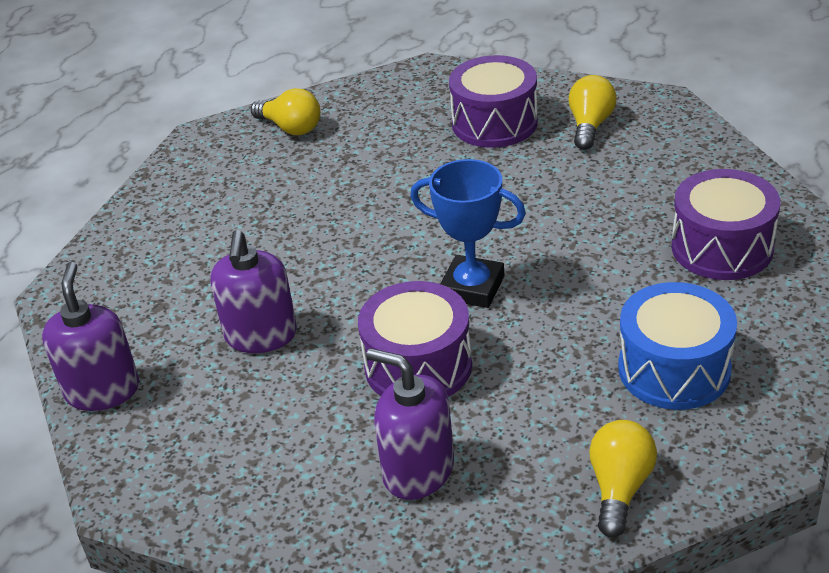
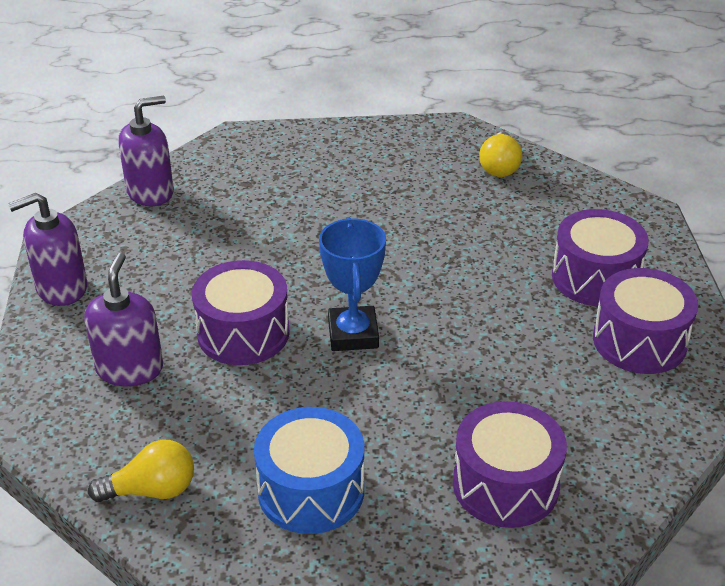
camera: 60 degrees right, 0 degrees up
purple soap dispenser [211,230,297,353] -> purple soap dispenser moved to [8,193,87,306]
yellow light bulb [569,75,617,150] -> purple drum [593,268,698,374]

